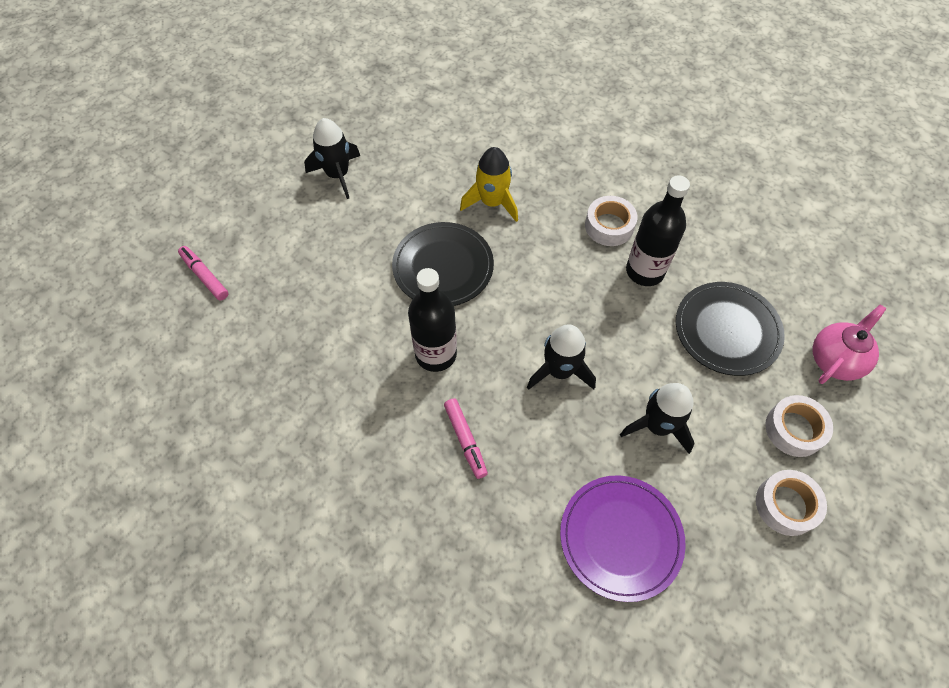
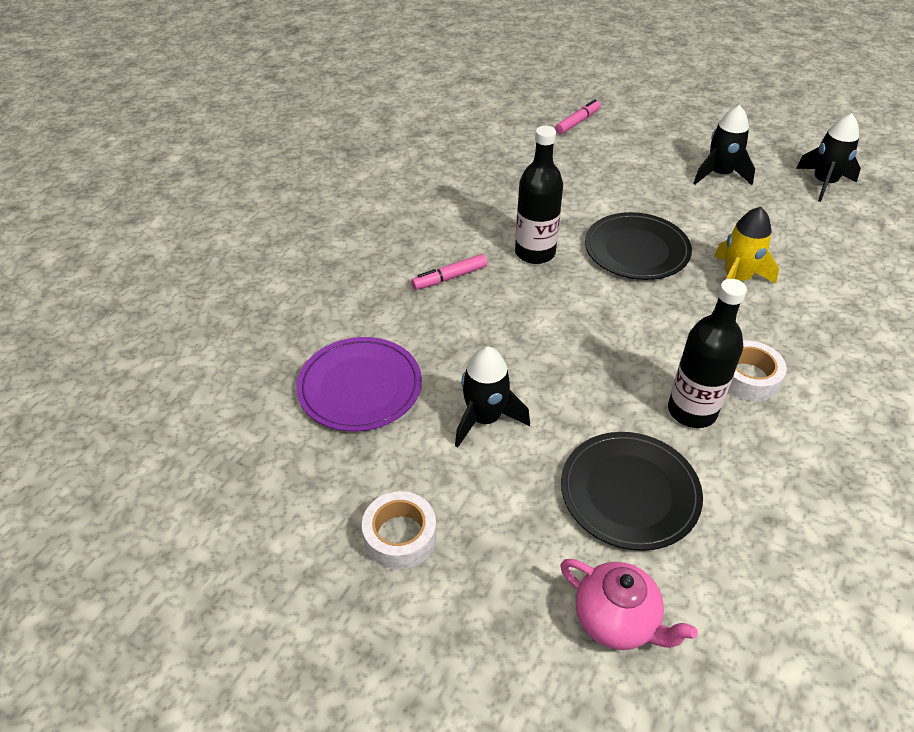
camera: 85 degrees right, 15 degrees down
black rocket [527,324,596,390] -> black rocket moved to [796,113,861,202]
white tape [765,395,833,457] -> none

